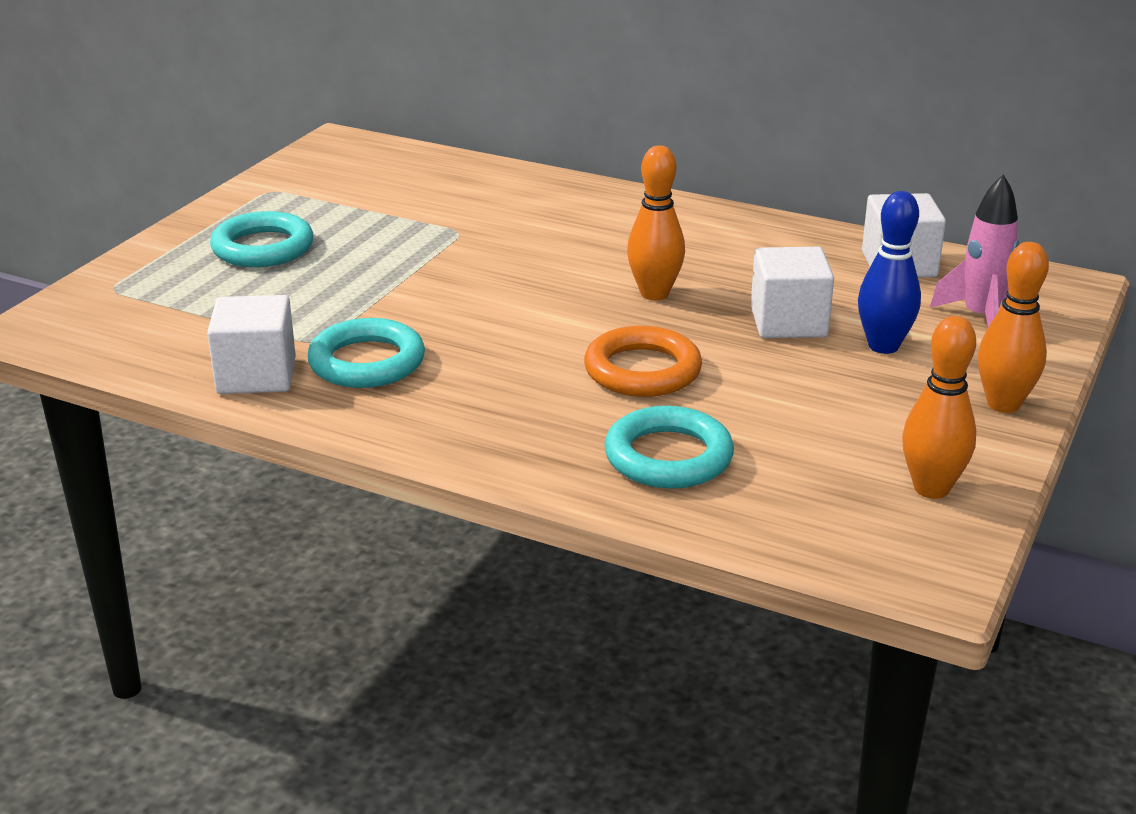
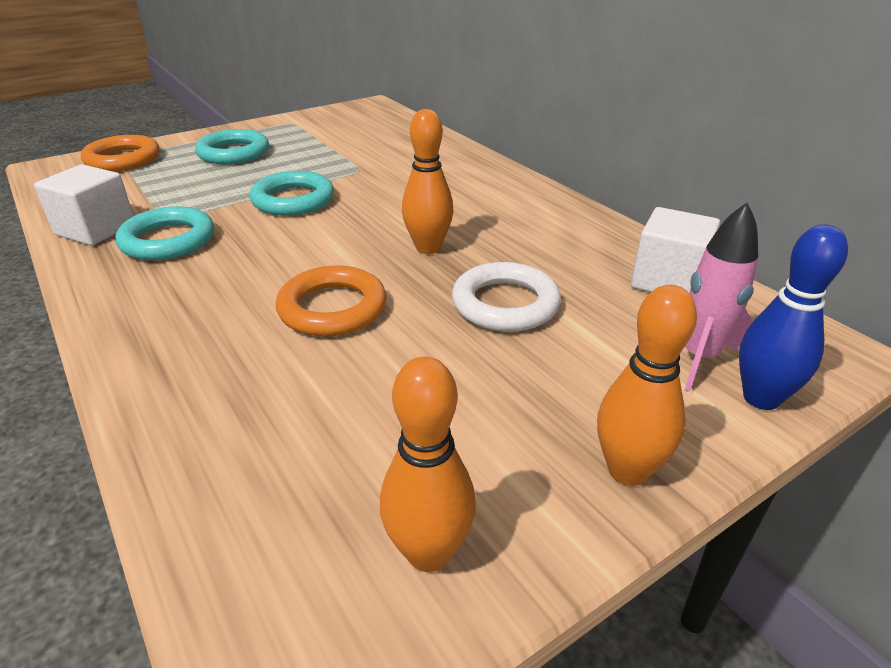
camera: 30 degrees right, 5 degrees up
turquoise ring [604,406,734,489] -> turquoise ring moved to [250,171,334,216]
white cube [751,247,834,338] -> white ring [452,262,561,332]
blue bowling pin [858,191,921,354] -> blue bowling pin moved to [739,224,848,410]
none -> orange ring [81,135,160,171]

